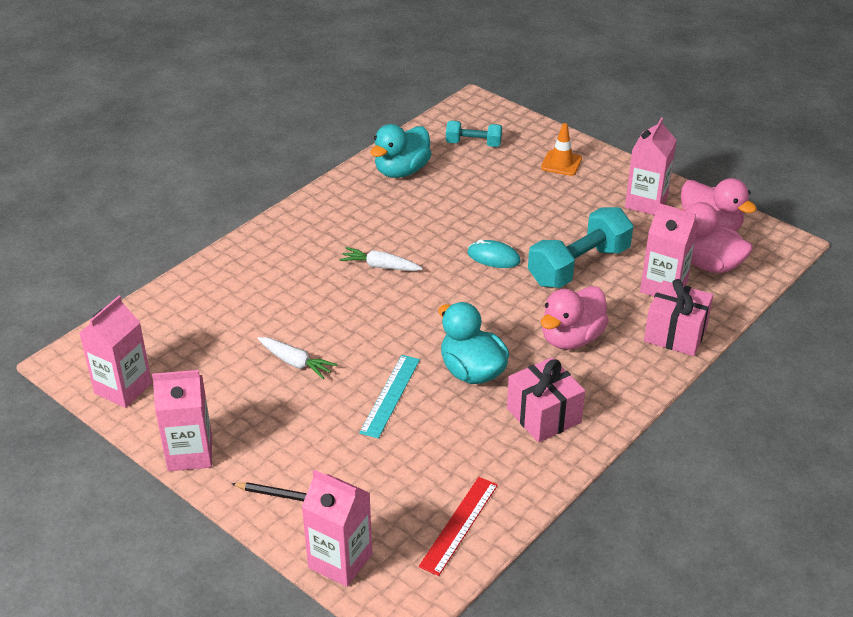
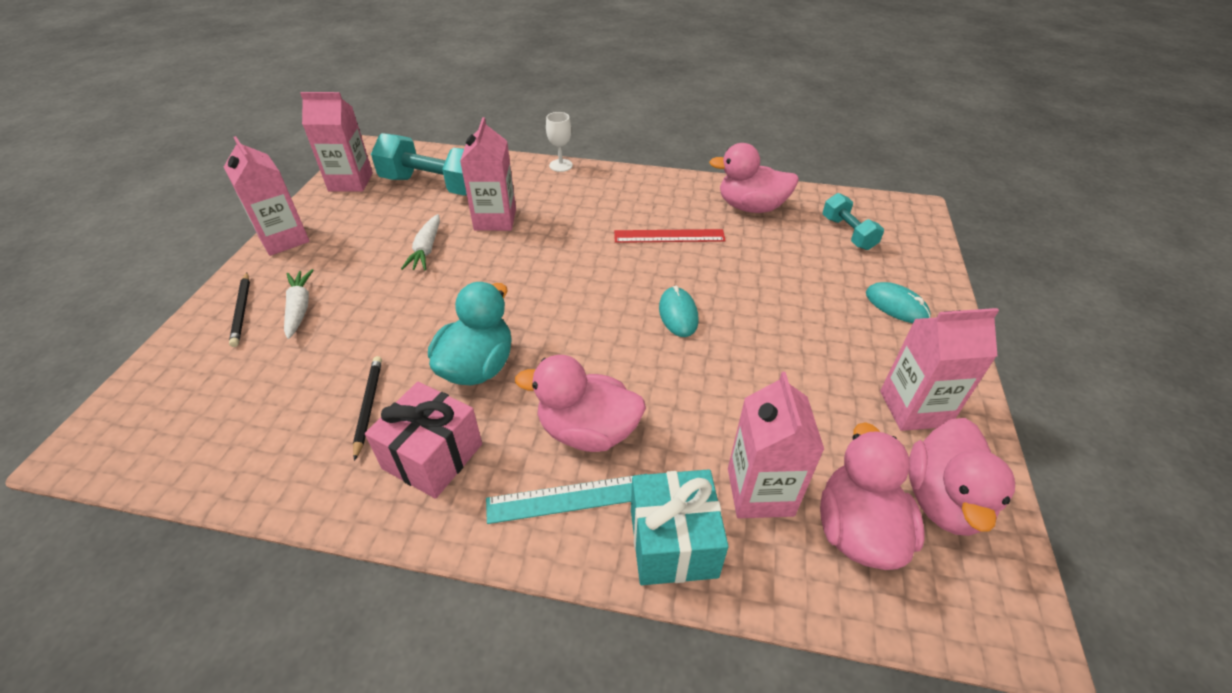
camera: 60 degrees right, 5 degrees up
pink carton [302,470,372,587] -> pink carton moved to [460,117,516,231]
white carrot [340,247,423,271] -> white carrot moved to [284,269,314,339]
turquoise ruler [359,355,420,439] -> turquoise ruler moved to [486,474,645,524]
turquoise duck [370,124,432,178] -> pink duck [709,143,799,213]
red ruler [419,477,498,576] -> red ruler moved to [614,229,726,243]
turquoise dumbbell [528,207,634,288] -> turquoise dumbbell moved to [371,133,467,195]
orange traffic cone [541,123,582,176] -> turquoise mouse [866,282,931,323]
pink gift [644,279,713,356] -> turquoise gift [631,469,729,585]
none -> black pencil [353,356,382,461]
none -> white goblet [546,112,573,172]

